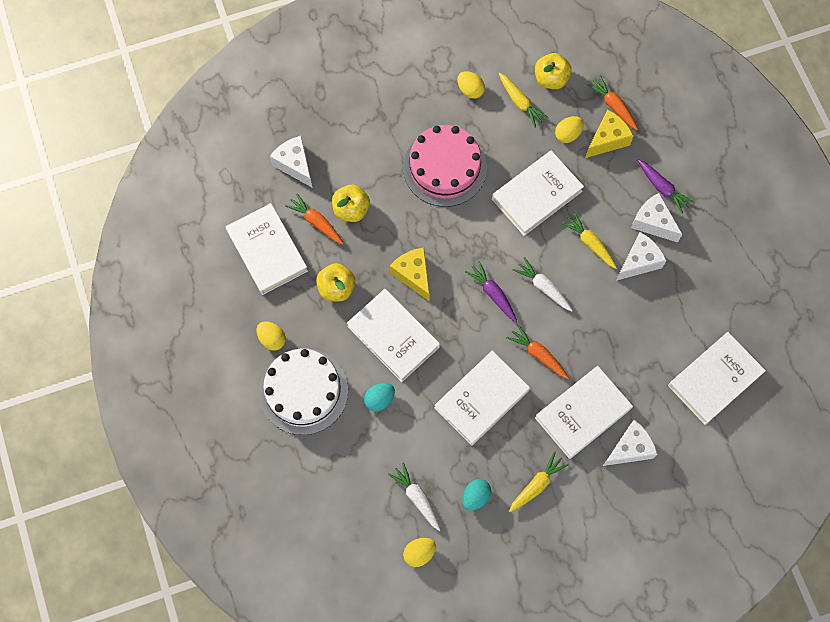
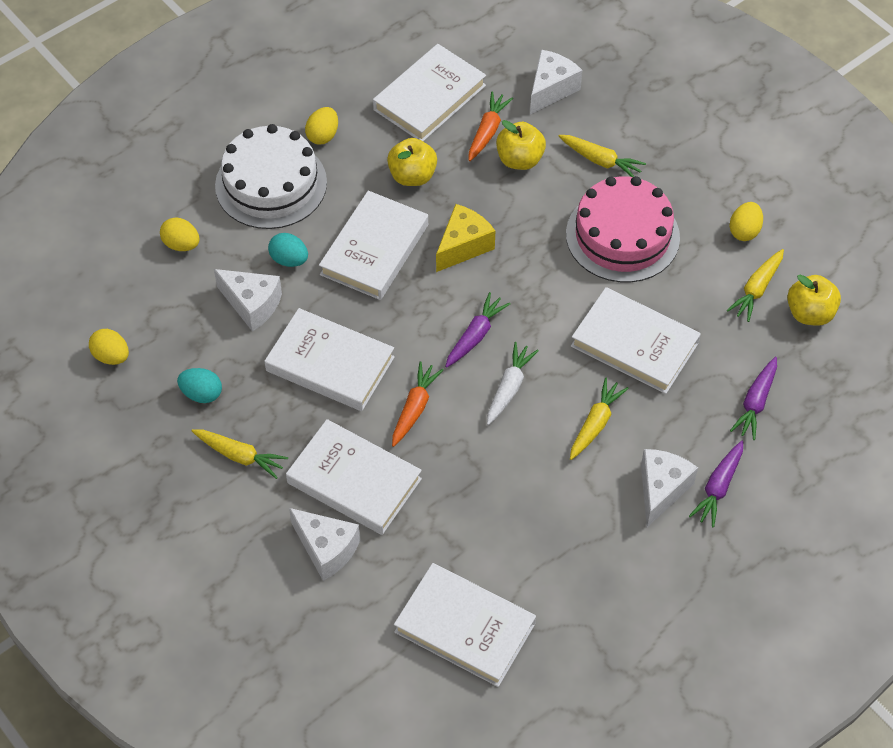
camera: 70 degrees right, 15 degrees down
white carrot [388,463,440,531] -> none
yellow egg [555,116,584,143] -> yellow egg moved to [160,217,200,251]
yellow cheese [585,110,633,158] -> purple carrot [730,357,777,440]
orange carrot [587,75,638,130] -> none
white cheese [616,232,667,281] -> white cheese moved to [214,269,282,332]
none -> yellow carrot [559,135,646,177]

